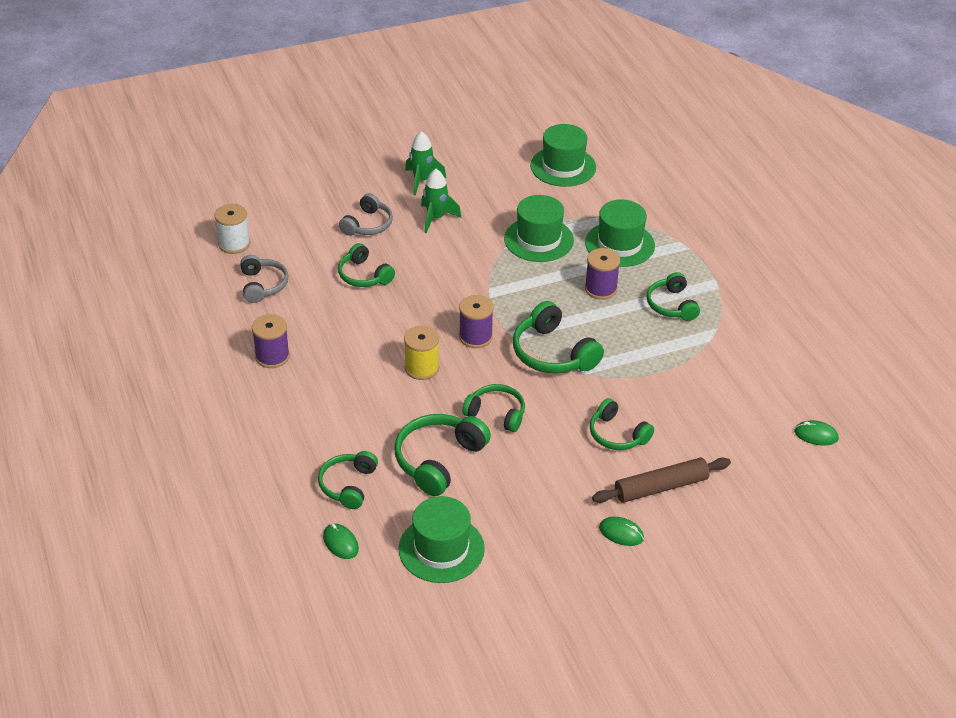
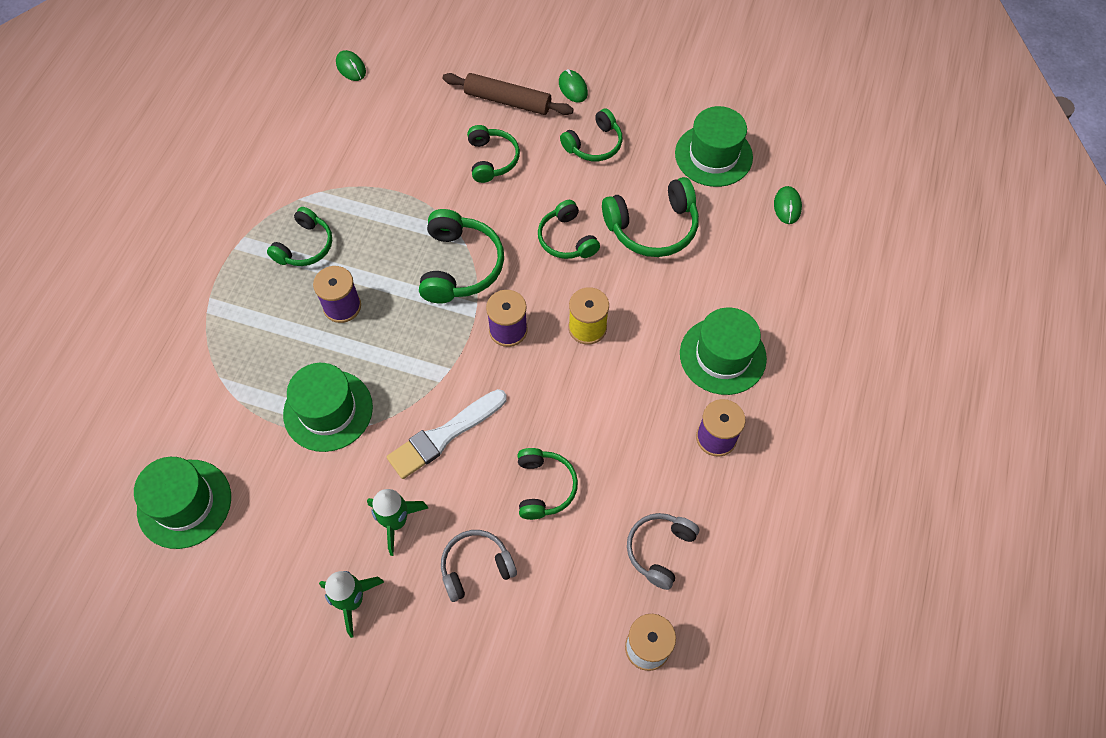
camera: 140 degrees left, 20 degrees up
green headphones [318,451,378,509] -> green headphones moved to [560,108,623,161]
green hat [585,199,655,267] -> green hat moved to [680,307,767,395]
none -> white brush [387,389,507,479]

